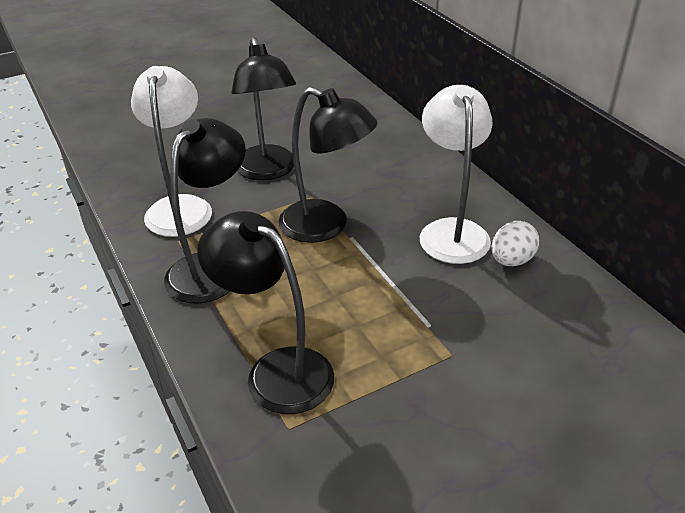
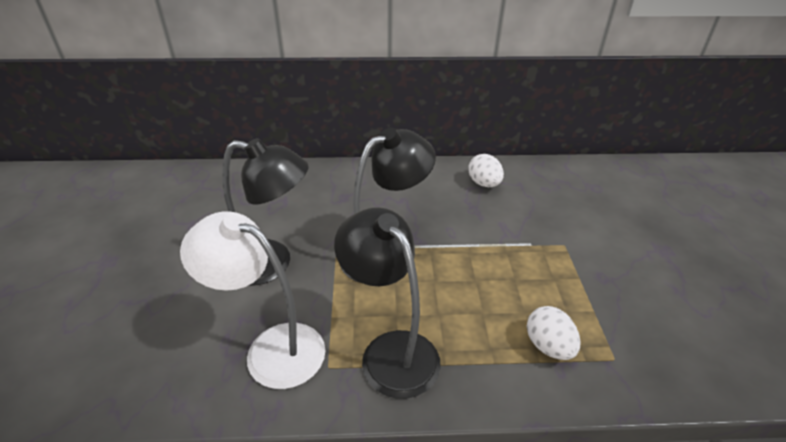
camera: 65 degrees left, 0 degrees up
black lamp [197,211,334,414] -> white egg [527,306,581,360]
white lamp [420,85,493,264] -> none

